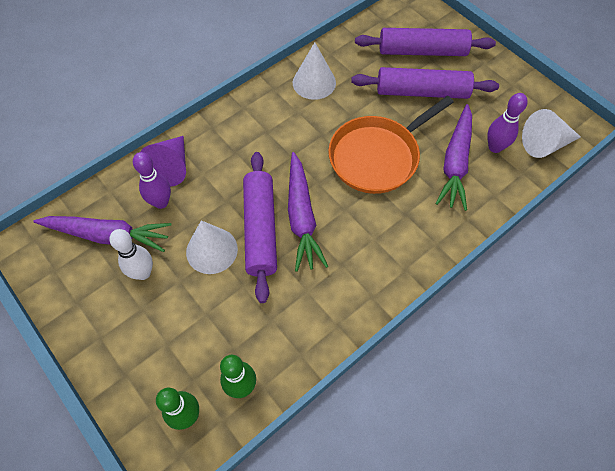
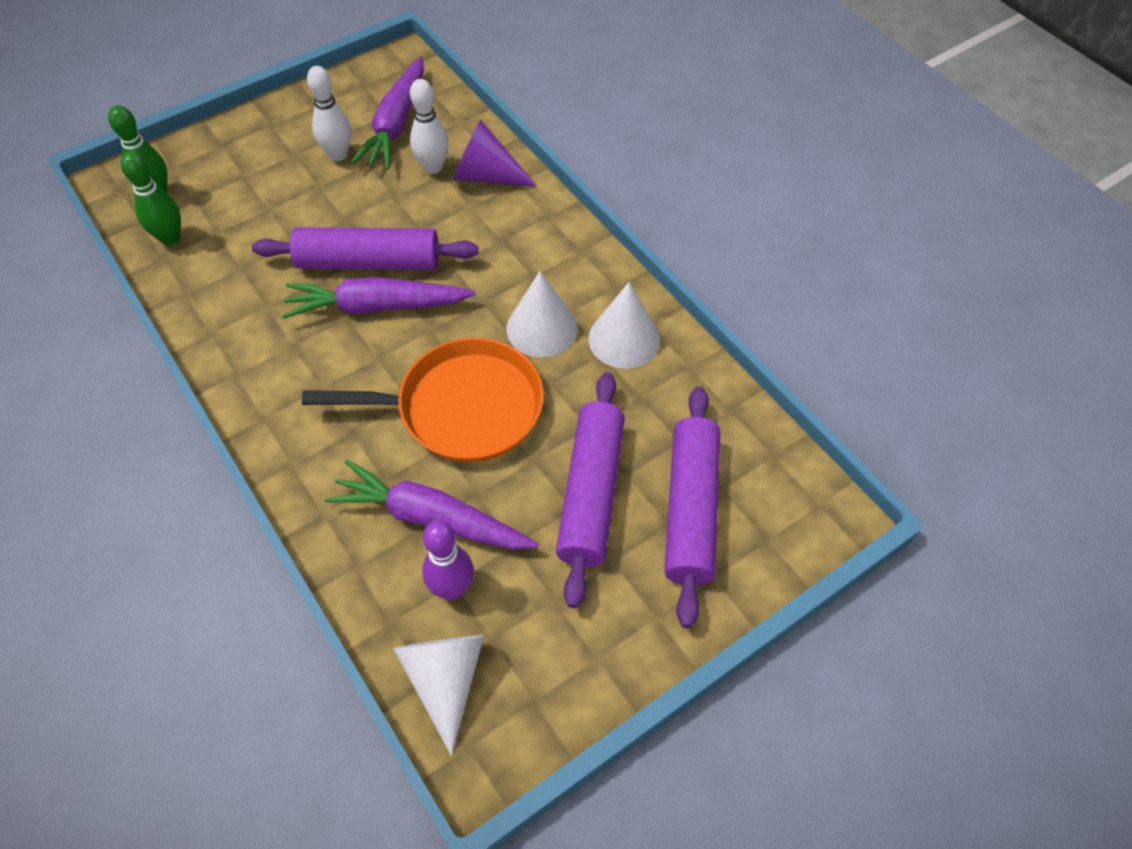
camera: 95 degrees right, 5 degrees down
purple bowling pin [133,152,171,209] -> white bowling pin [410,79,449,174]
white cone [186,221,238,274] -> white cone moved to [507,271,578,357]
orange pan [328,96,454,194] -> orange pan turned 120 degrees clockwise [302,338,544,462]

